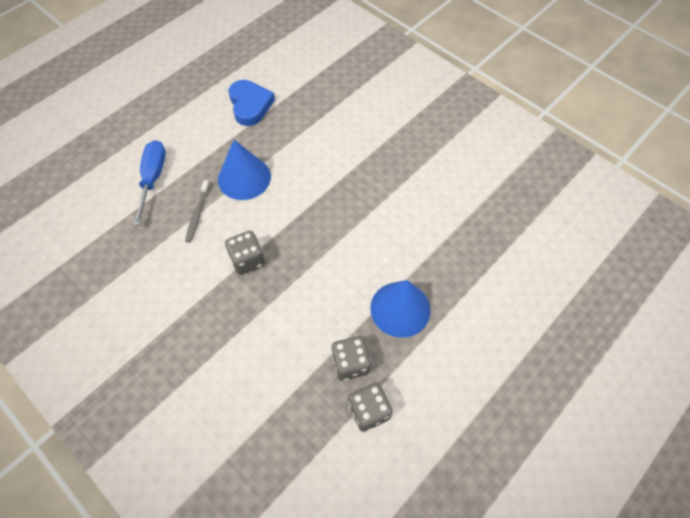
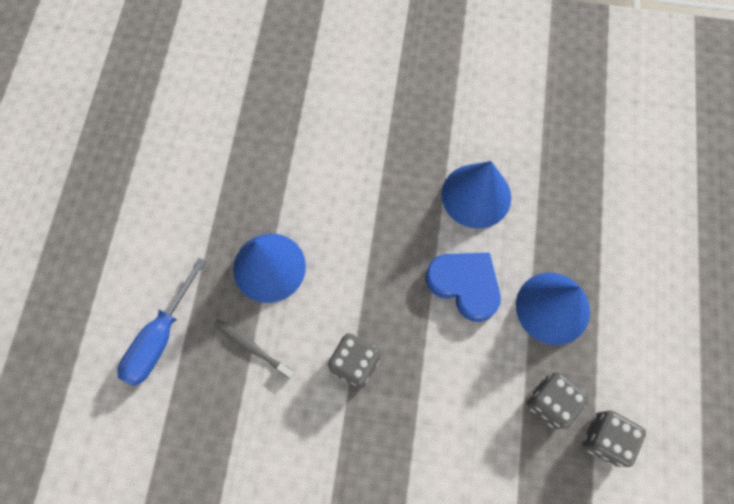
camera: 35 degrees left, 10 degrees up
blue screwdriver [133,140,166,226] -> blue screwdriver turned 120 degrees counterclockwise [117,258,206,386]
grey toothbrush [185,180,210,243] -> grey toothbrush turned 150 degrees clockwise [214,319,295,379]
blue heart [229,80,275,126] -> blue heart moved to [426,253,501,322]
none -> blue cone [441,161,511,229]

